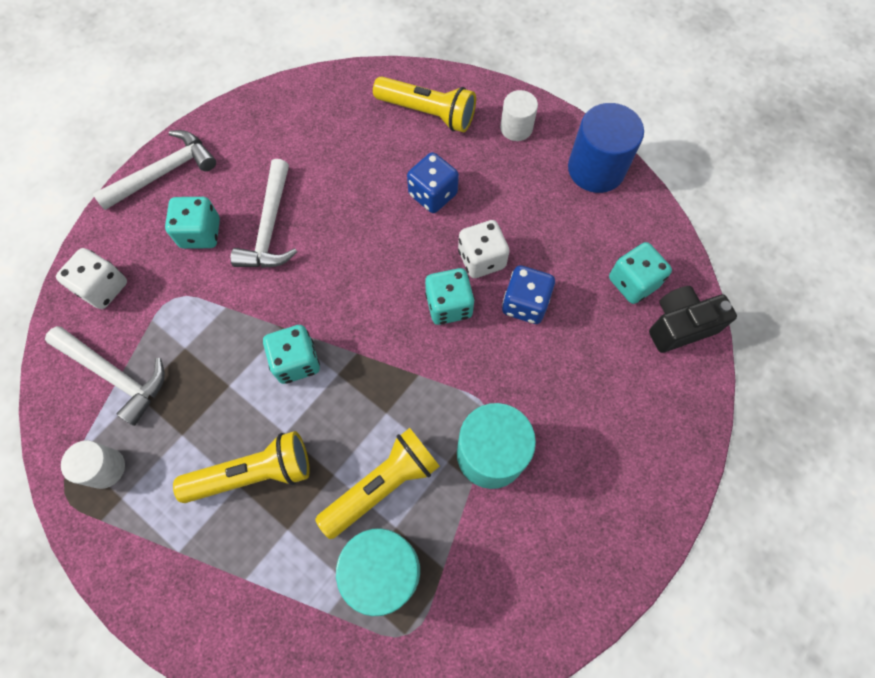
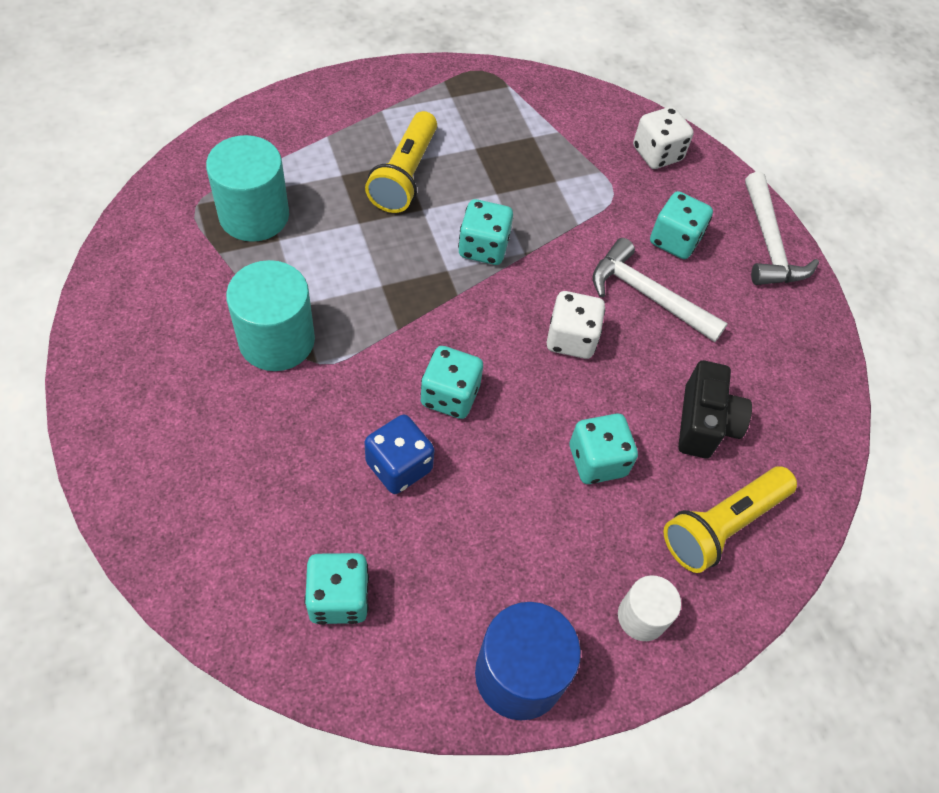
camera: 115 degrees right, 10 degrees down
white hammer [45,326,165,426] -> none
white cylinder [61,440,125,489] -> none
yellow flashlight [315,428,440,539] -> none
blue dice [407,152,459,213] -> turquoise dice [570,413,638,484]
white dice [458,220,510,278] -> white dice moved to [547,291,605,359]
black camera [649,286,737,353] -> black camera moved to [678,360,752,458]

